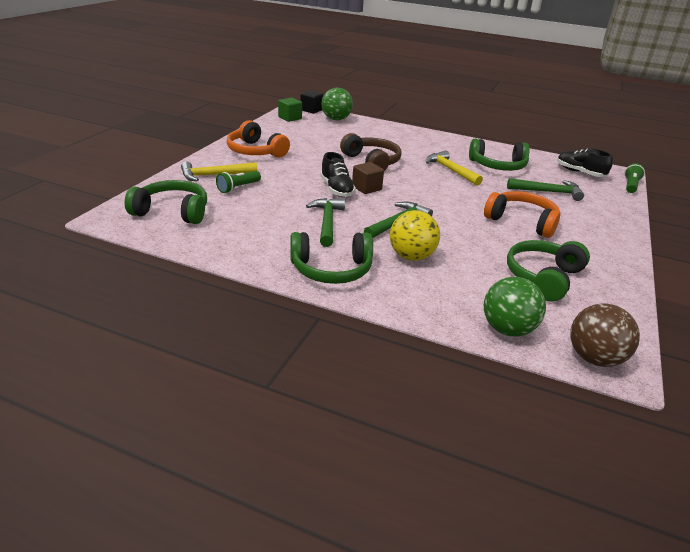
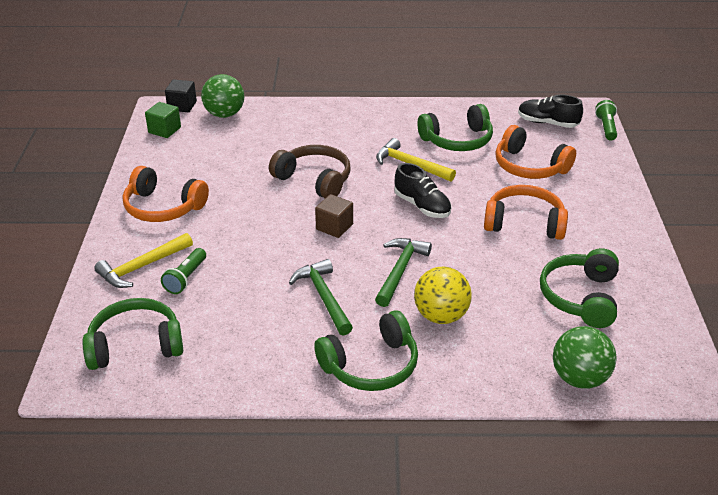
camera: 20 degrees left, 5 degrees up
black shoe [320,152,356,197] -> black shoe moved to [394,163,452,218]
green hammer [507,178,584,201] -> orange headphones [495,125,576,179]
brown ball [570,303,640,367] -> none

